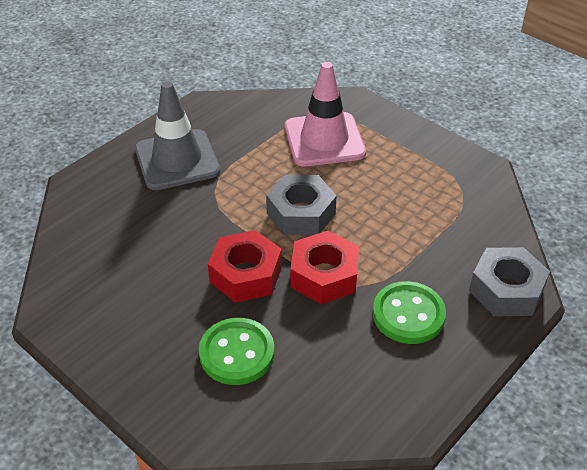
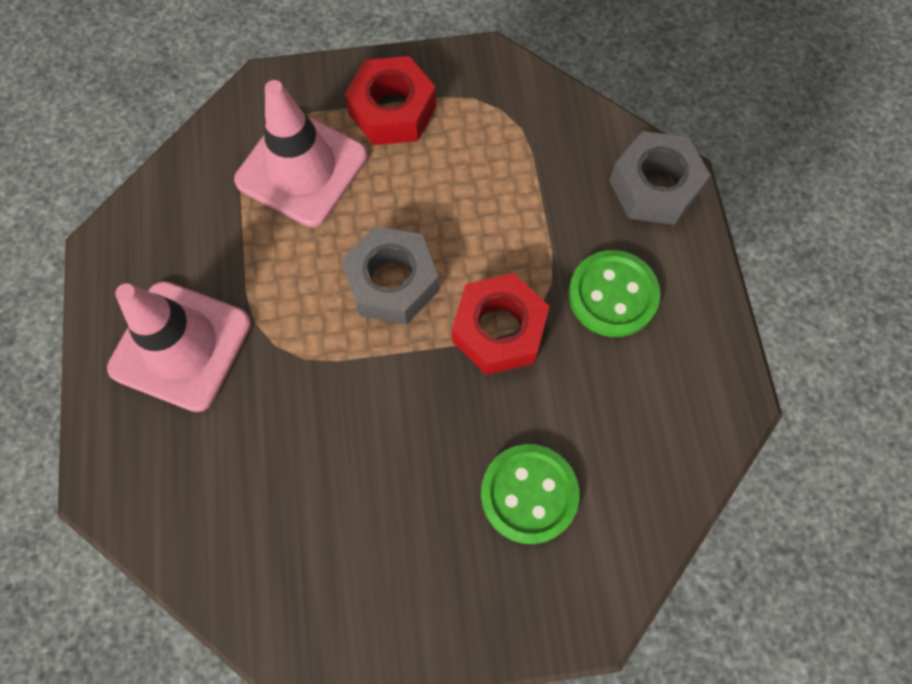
camera: 50 degrees left, 25 degrees up
grey traffic cone [135,81,220,190] -> pink traffic cone [107,281,251,412]
red nut [208,230,282,303] -> red nut moved to [345,56,436,145]

